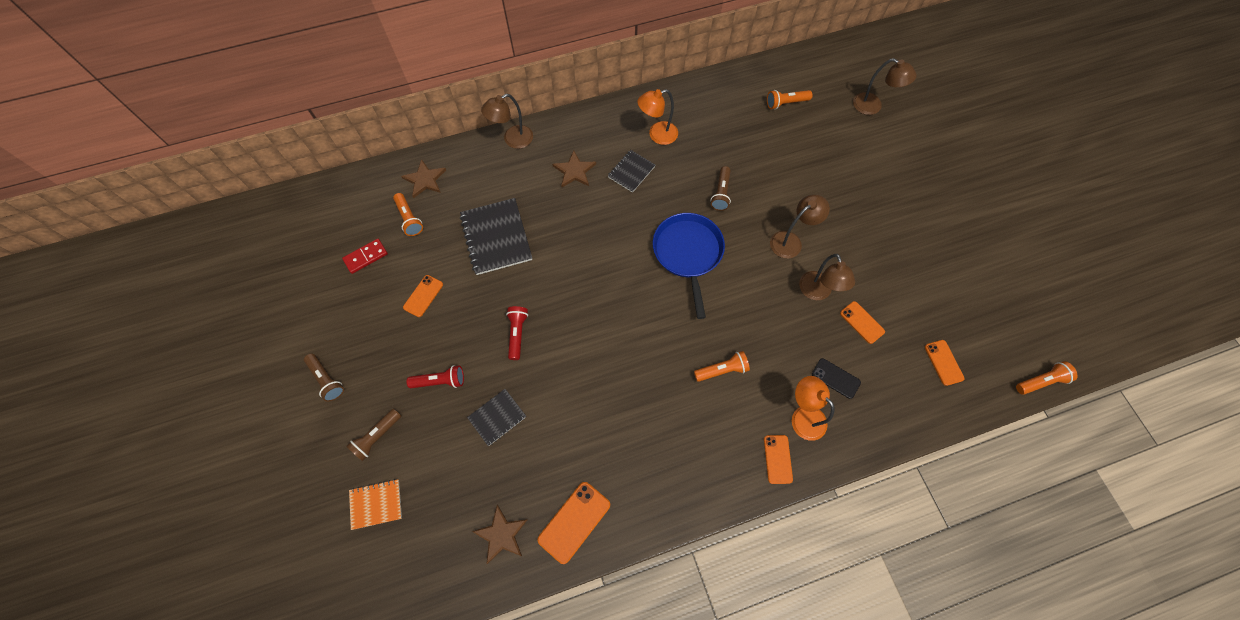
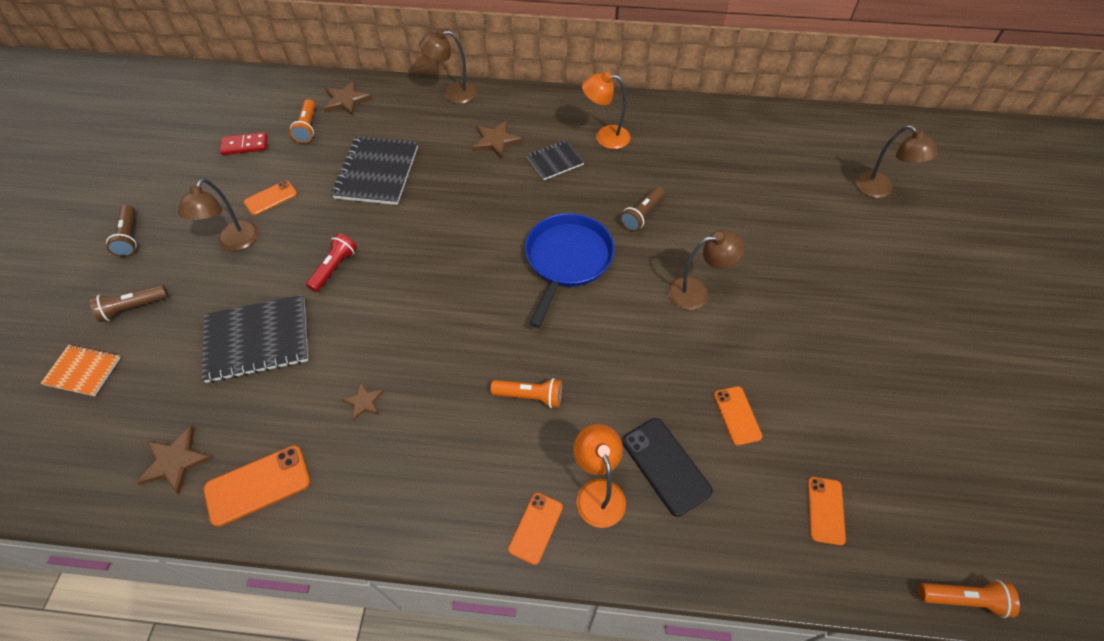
camera: 25 degrees right, 10 degrees down
red flashlight [406,365,464,388] -> none
black notebook [467,389,526,446] -> black notebook [201,295,308,383], size x1.76
orange flashlight [767,90,812,109] -> none
brown lamp [799,254,855,300] -> brown lamp moved to [178,179,258,251]
black phone [812,358,861,399] -> black phone [622,418,713,517], size x1.52
none -> brown star [341,382,384,421]

